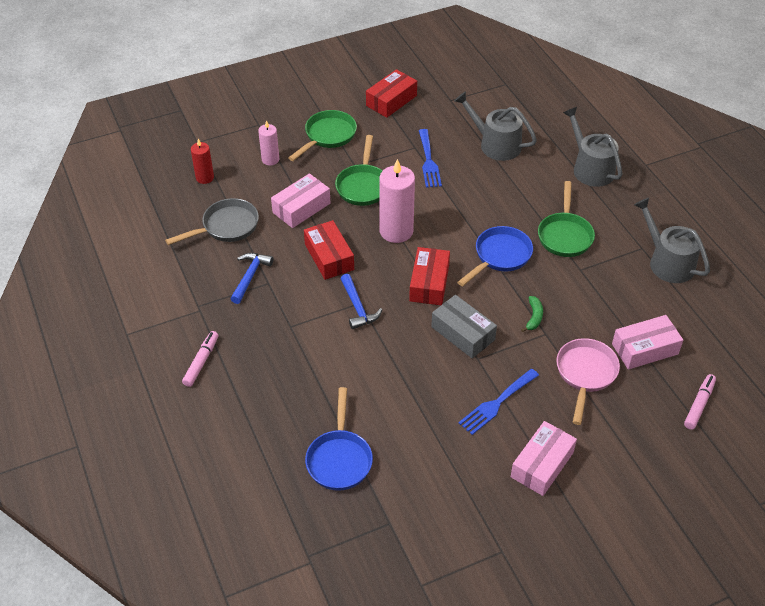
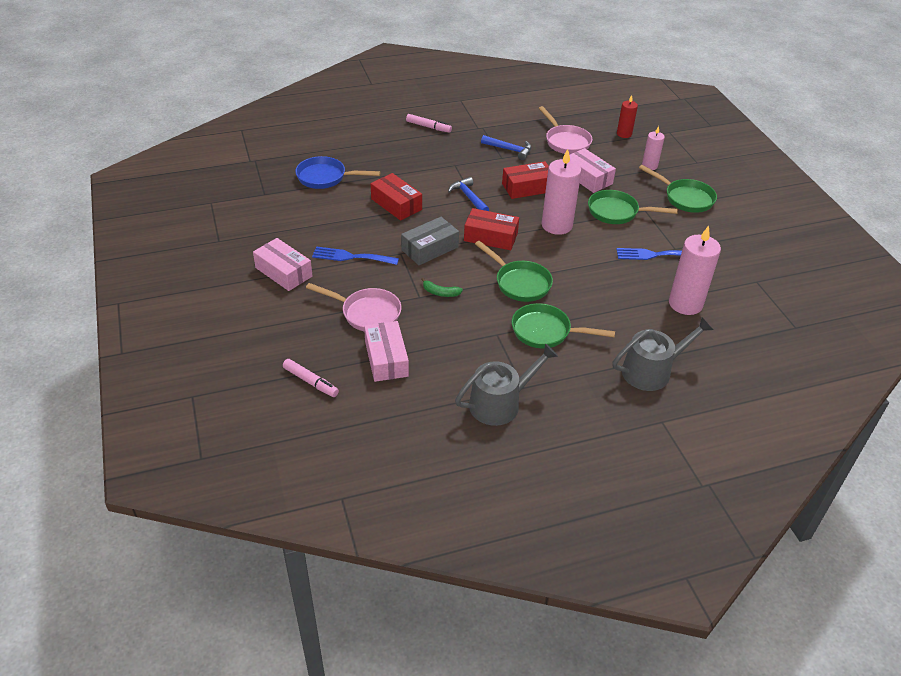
camera: 95 degrees right, 5 degrees down
grey pan [165,198,259,245] -> pink pan [539,106,592,154]
blue hammer [341,274,382,329] -> blue hammer turned 75 degrees clockwise [448,177,489,211]
red box [366,69,417,118] -> red box moved to [371,173,422,220]
grey watering can [454,91,537,161] -> pink candle [669,226,721,315]
blue pan [457,226,533,286] -> green pan [475,241,553,302]
blue fork [459,369,539,435] -> blue fork turned 45 degrees counterclockwise [312,246,399,265]

